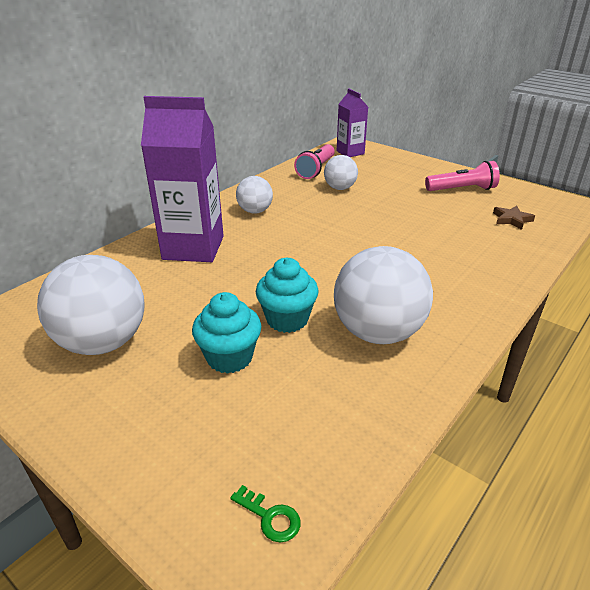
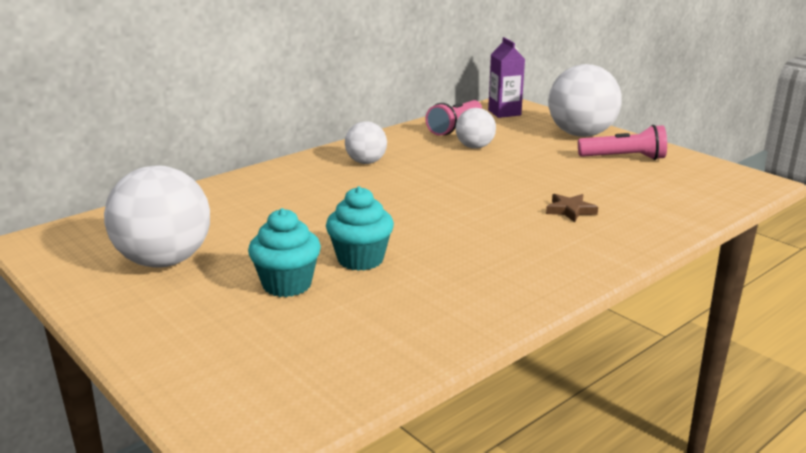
camera: 10 degrees right, 10 degrees down
purple carton [141,96,224,262] -> none
green key [230,485,301,542] -> none
white ball [334,246,433,344] -> white ball moved to [548,64,622,137]
brown star [493,206,535,230] -> brown star moved to [546,194,598,222]

